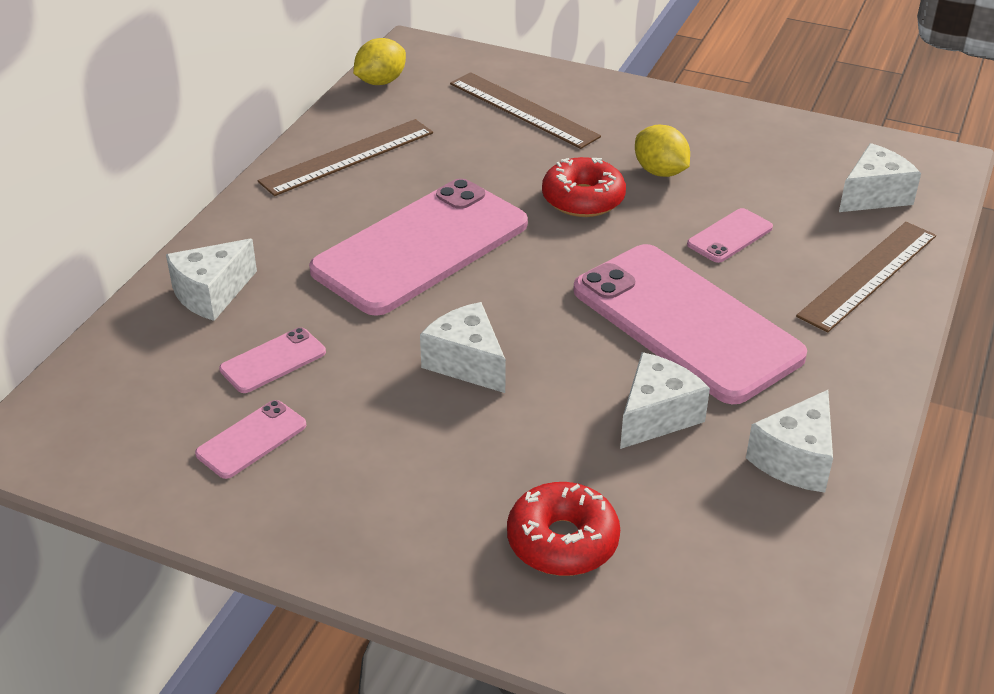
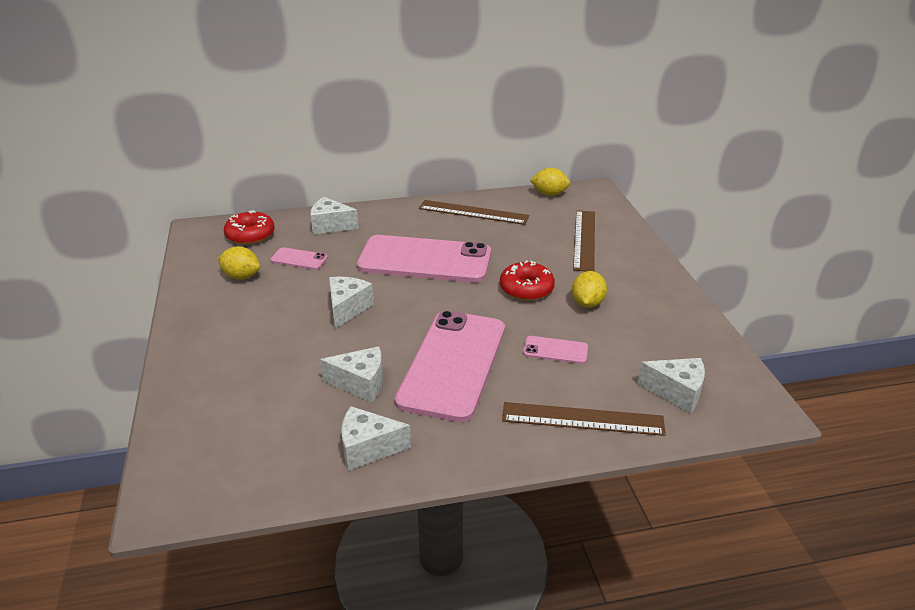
camera: 55 degrees right, 5 degrees down
pink phone [195,400,307,479] -> yellow lemon [218,246,260,280]
red donut [507,482,620,576] -> red donut moved to [224,210,275,245]

